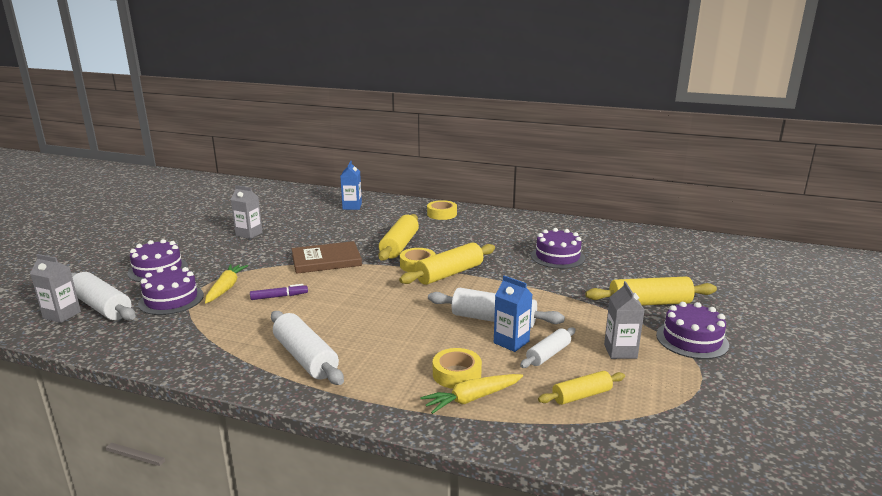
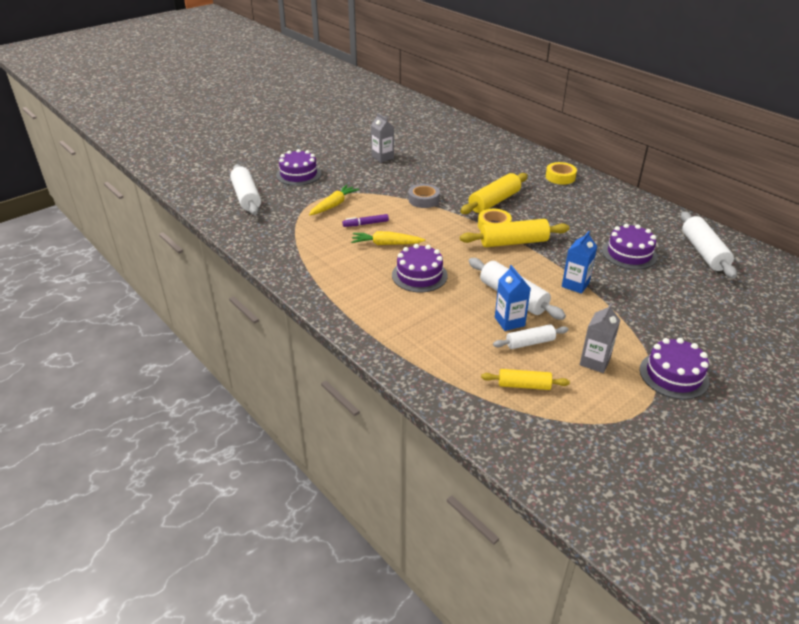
camera: 30 degrees right, 15 degrees up
grey carton [30,254,81,323] -> none
purple cake [138,266,204,315] -> purple cake moved to [392,244,448,292]
purple marker [250,284,308,300] -> purple marker turned 150 degrees clockwise [342,214,389,227]
white rolling pin [271,311,344,385] -> white rolling pin moved to [681,211,737,278]
brown book [292,241,362,274] -> grey tape [409,184,440,208]
blue carton [340,161,362,210] -> blue carton moved to [562,231,597,294]
yellow carrot [420,374,523,414] -> yellow carrot moved to [351,231,425,245]
yellow tape [433,348,482,389] -> none
yellow rolling pin [585,276,717,306] -> none

